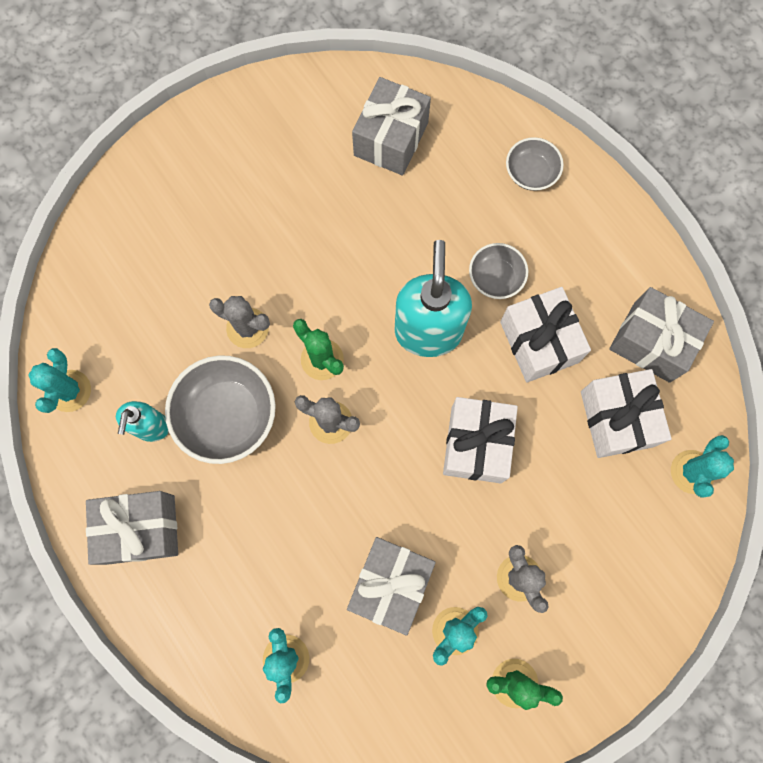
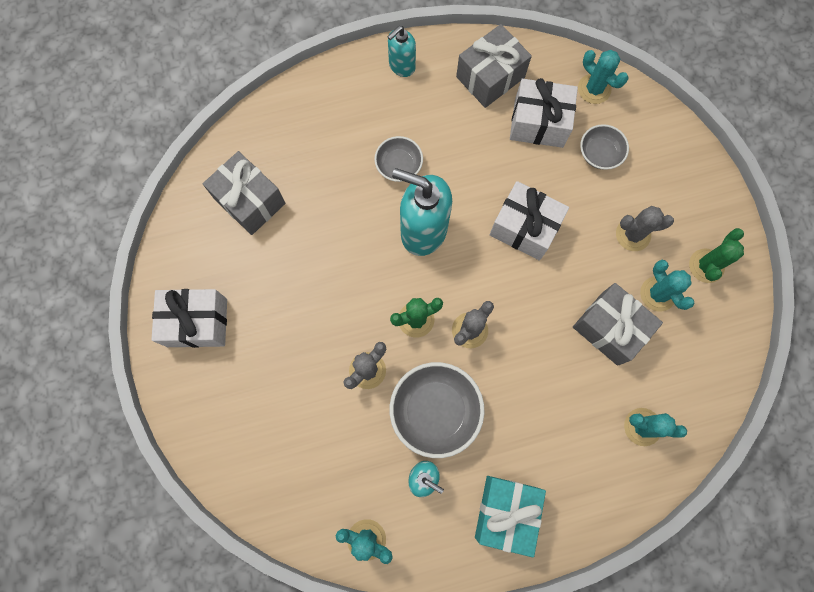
camera: 70 degrees left, 0 degrees up
grey gift [86,491,178,565] -> turquoise gift [475,476,546,557]
white gift [500,287,591,383] -> white gift moved to [151,289,227,348]
grey bowl [506,137,564,191] -> grey bowl moved to [580,124,629,170]
none -> turquoise soap dispenser [388,26,416,77]

